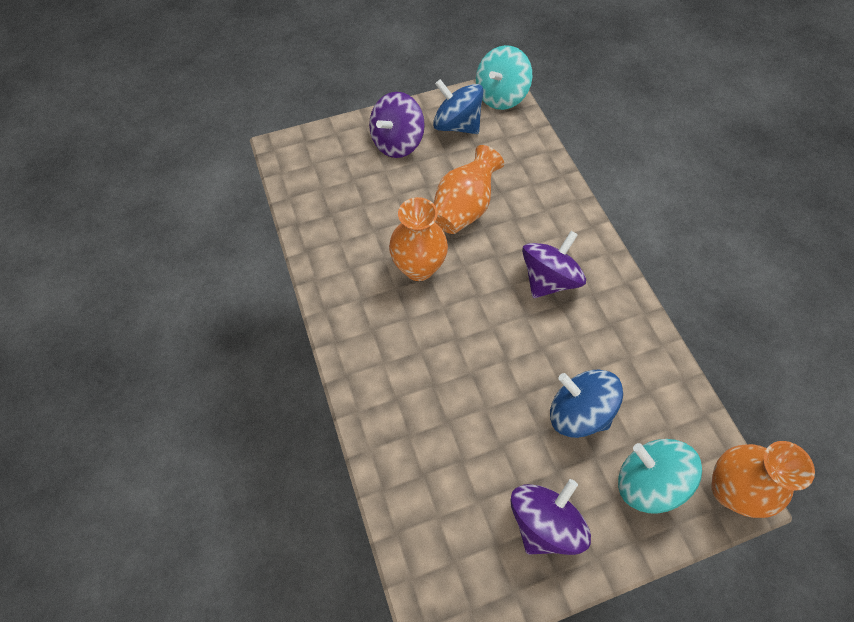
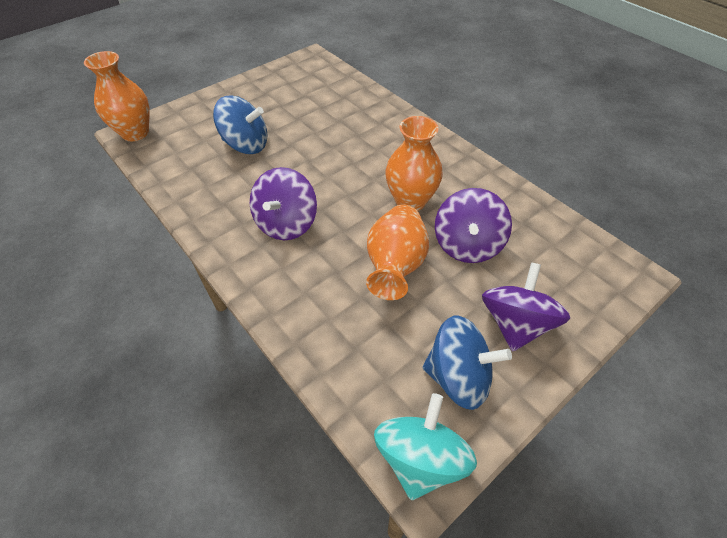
camera: 160 degrees right, 10 degrees down
purple spinning top [511,479,591,555] -> purple spinning top moved to [435,188,512,263]
turquoise spinning top [618,439,702,513] -> none

